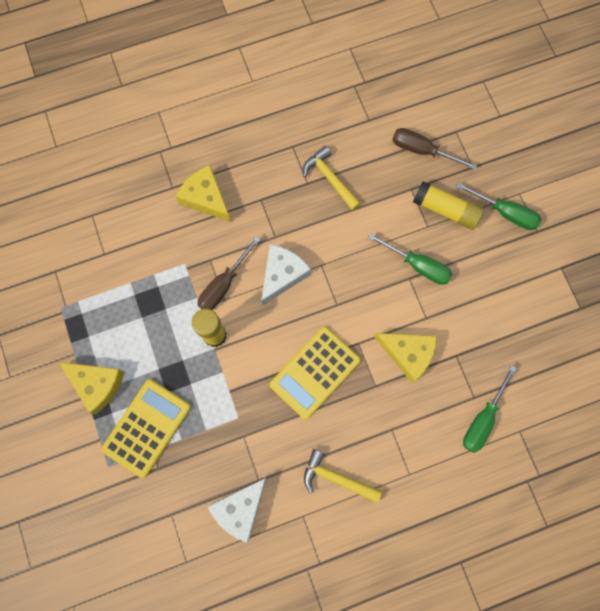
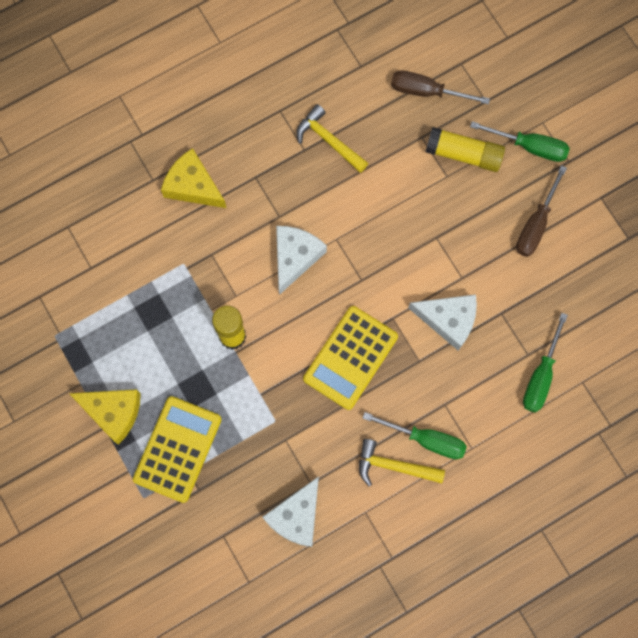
camera: 10 degrees left, 0 degrees up
brown screwdriver [197,236,260,310] -> brown screwdriver moved to [516,165,567,257]
green screwdriver [368,233,453,285] -> green screwdriver moved to [363,412,467,459]
yellow cheese [374,333,437,383] -> white cheese [408,294,477,350]

